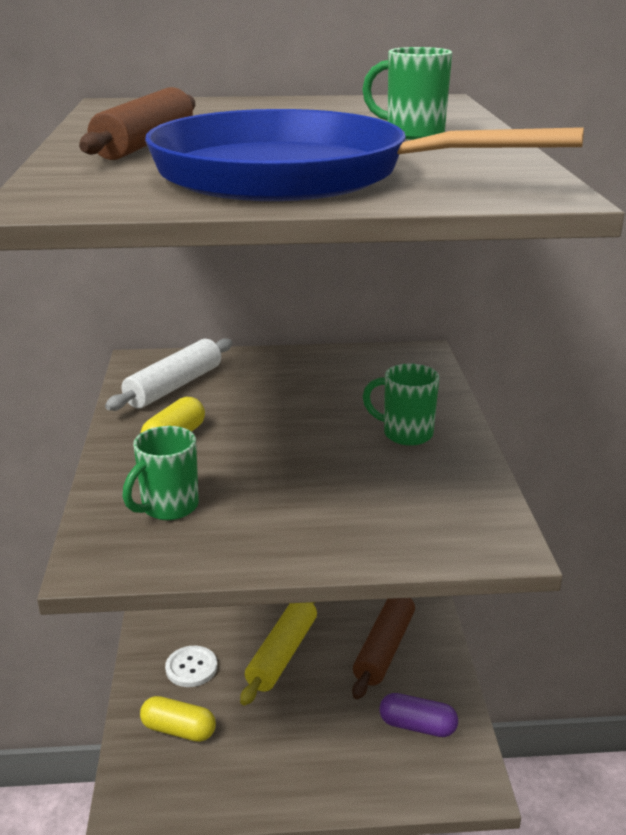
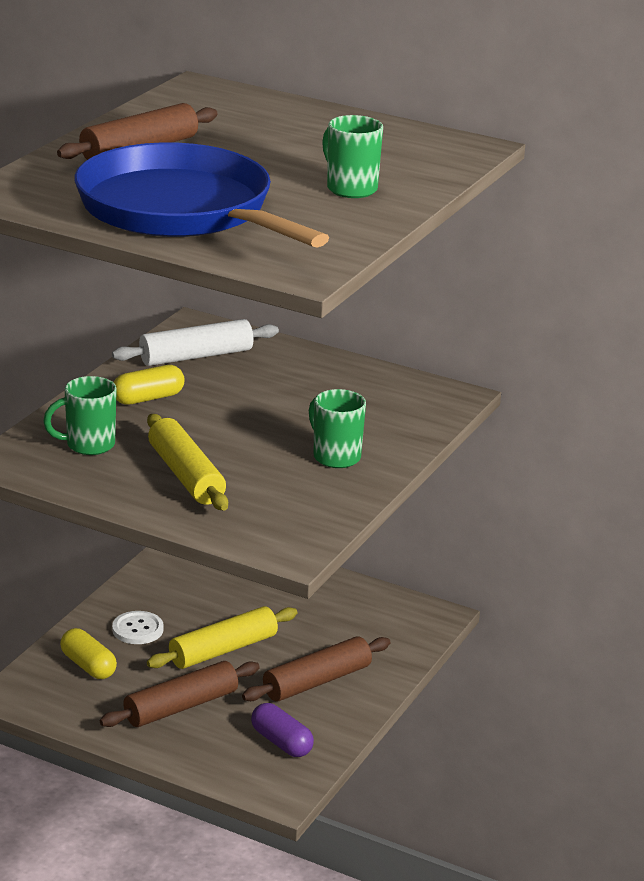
camera: 30 degrees right, 0 degrees up
none -> brown rolling pin [100,661,260,727]
none -> yellow rolling pin [147,414,228,510]

